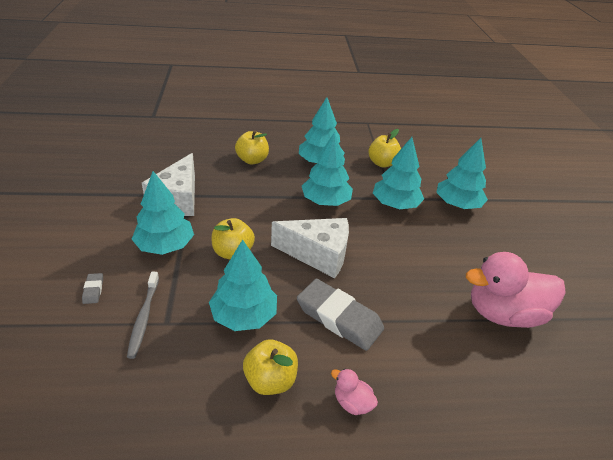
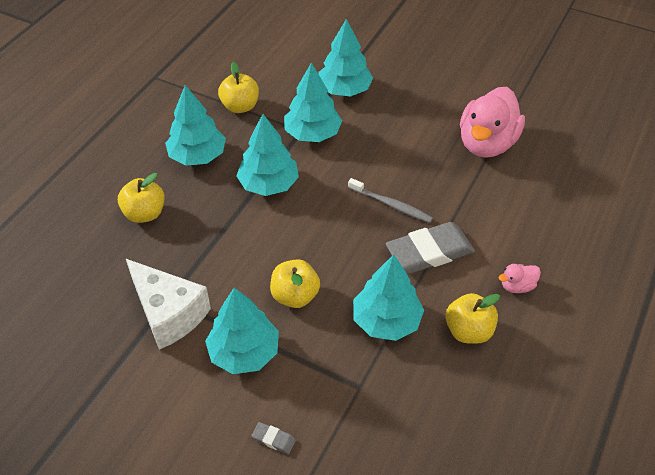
camera: 55 degrees left, 10 degrees up
grey toothbrush [127,272,159,359] -> grey toothbrush moved to [348,178,433,223]
white cheese [271,218,349,278] -> none

